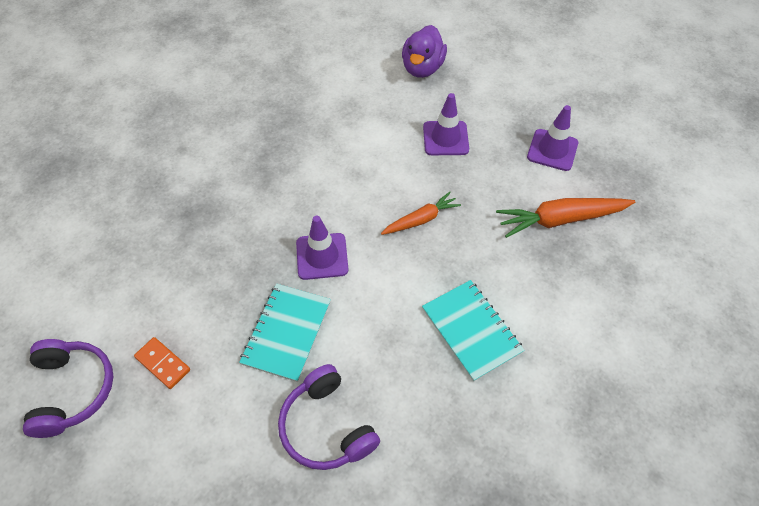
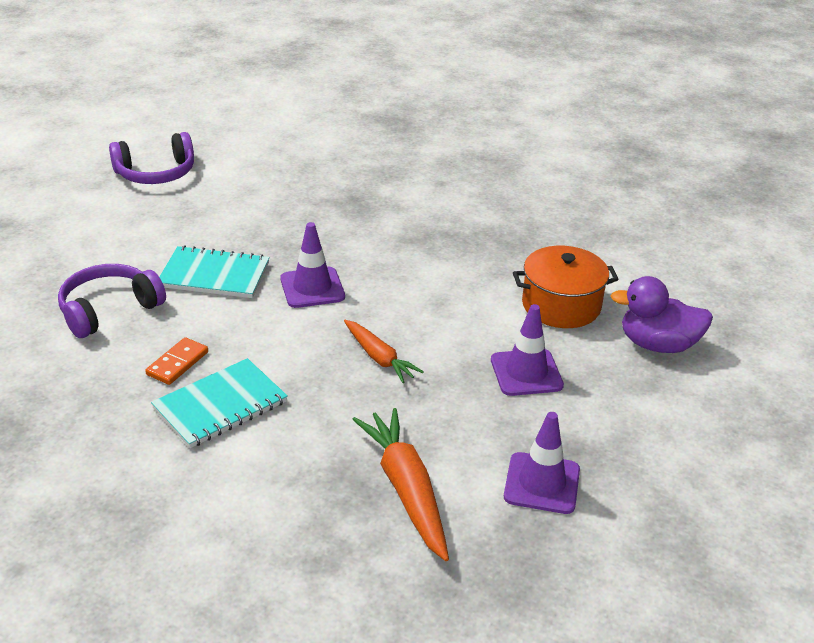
camera: 80 degrees right, 20 degrees down
orange domino [134,337,190,389] -> orange domino moved to [145,337,208,385]
none -> orange pot [513,246,619,328]

